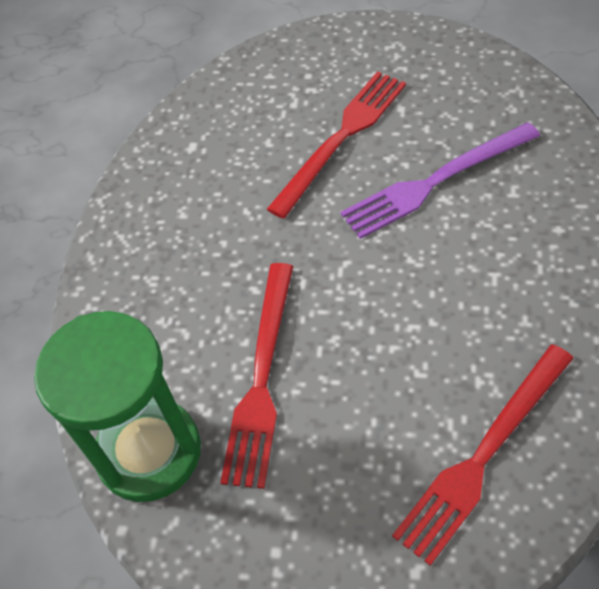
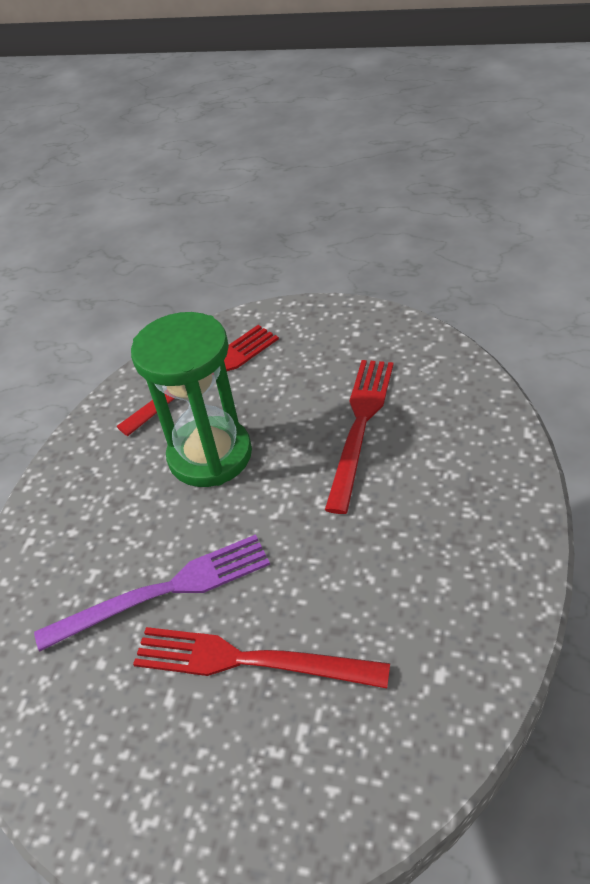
camera: 175 degrees left, 10 degrees down
green hourglass [34,311,201,502] -> green hourglass moved to [131,312,252,487]
red fork [267,71,406,219] -> red fork turned 60 degrees clockwise [133,627,390,688]

